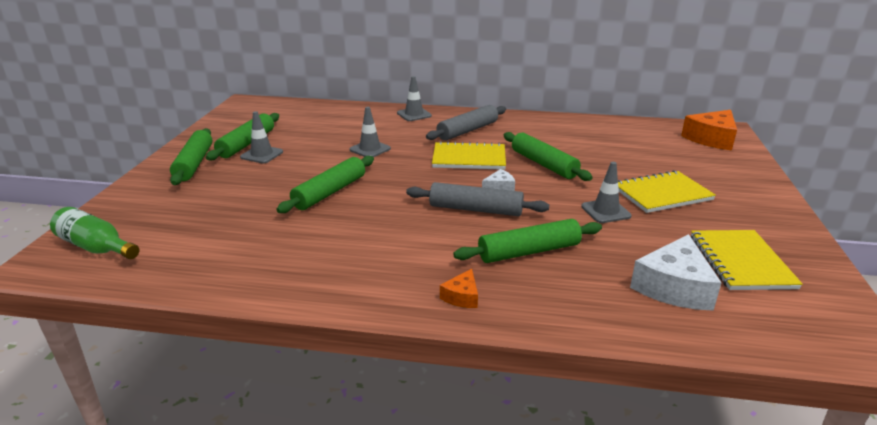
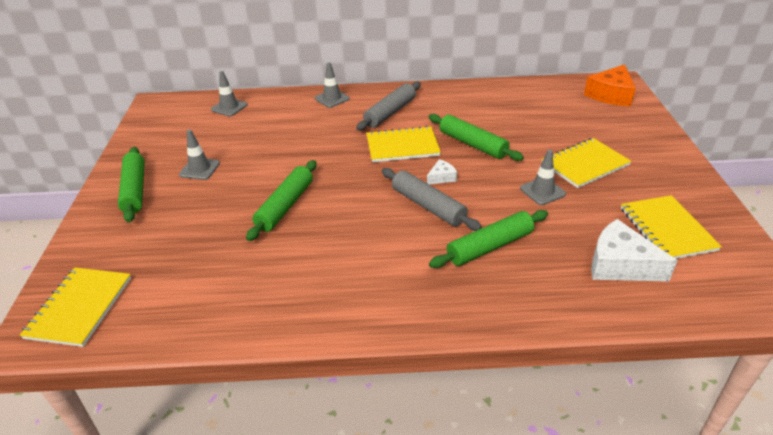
camera: 10 degrees left, 10 degrees up
green bottle [50,207,139,259] -> yellow notebook [20,267,131,347]
green rolling pin [206,113,279,160] -> none
grey traffic cone [349,107,391,157] -> grey traffic cone moved to [211,71,248,116]
grey rolling pin [406,182,549,216] -> grey rolling pin turned 45 degrees clockwise [382,168,482,231]
orange cheese [440,269,478,308] -> none
white cheese [630,234,722,311] -> white cheese turned 105 degrees clockwise [591,219,678,281]

